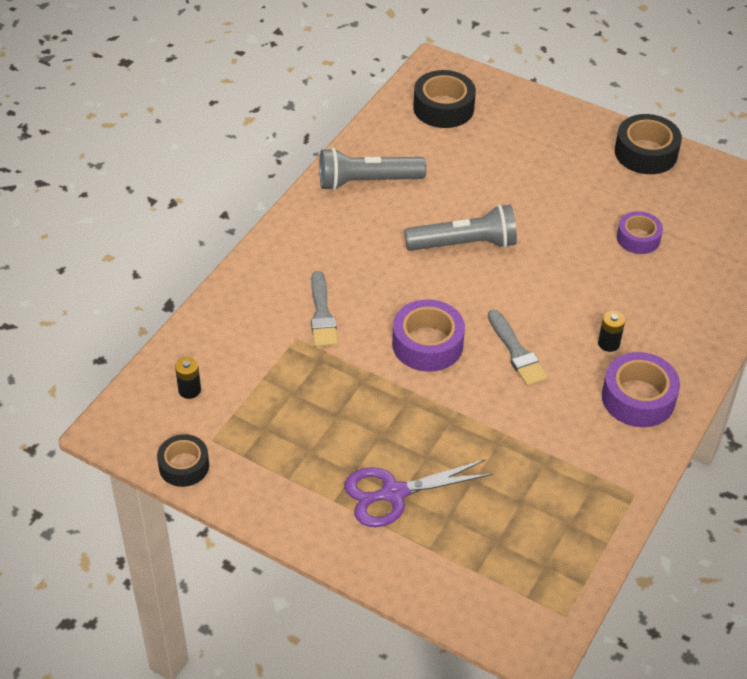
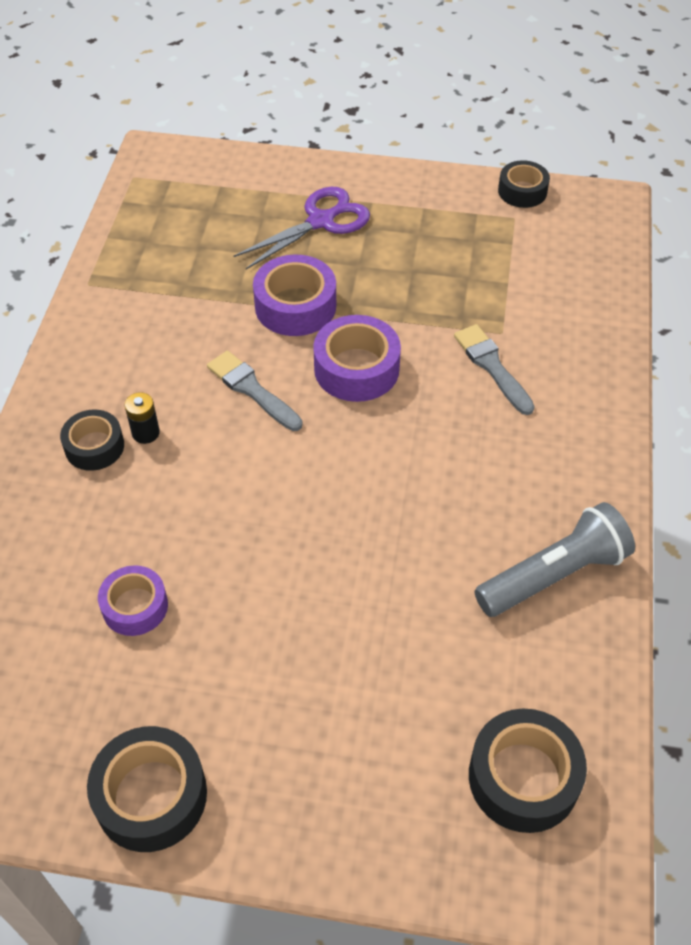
camera: 160 degrees right, 5 degrees up
black battery [175,357,201,399] -> none
grey flashlight [404,204,517,251] -> none
purple tape [602,352,680,427] -> purple tape moved to [253,254,336,336]
none -> black tape [60,410,124,471]

